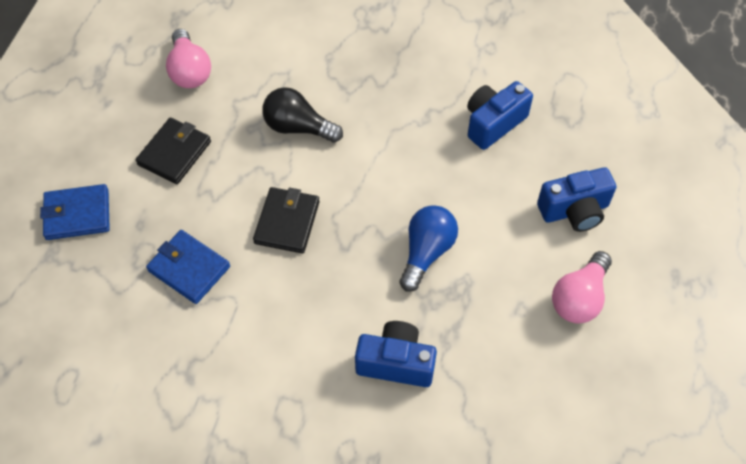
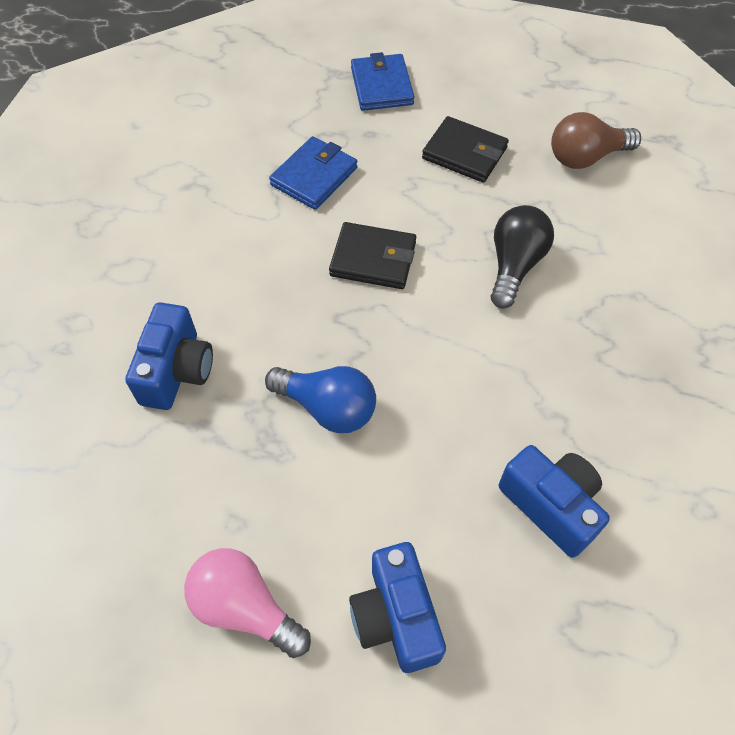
camera: 90 degrees right, 0 degrees up
pink light bulb [166,29,211,88] -> brown light bulb [551,112,641,169]

